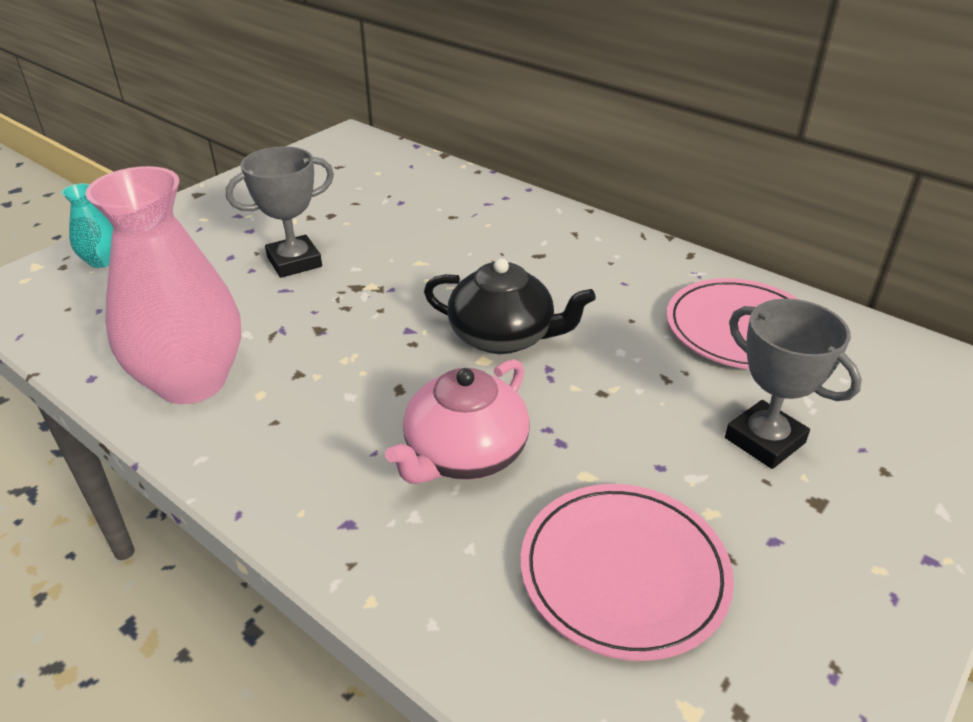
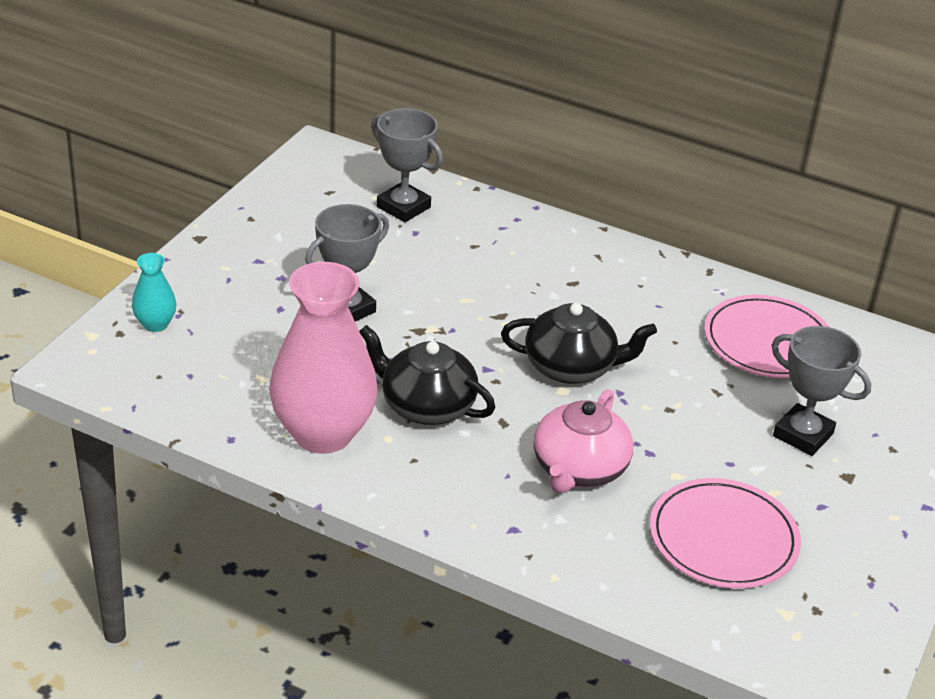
camera: 15 degrees left, 0 degrees up
none -> black teapot [359,325,495,425]
none -> grey trophy [371,108,443,222]

